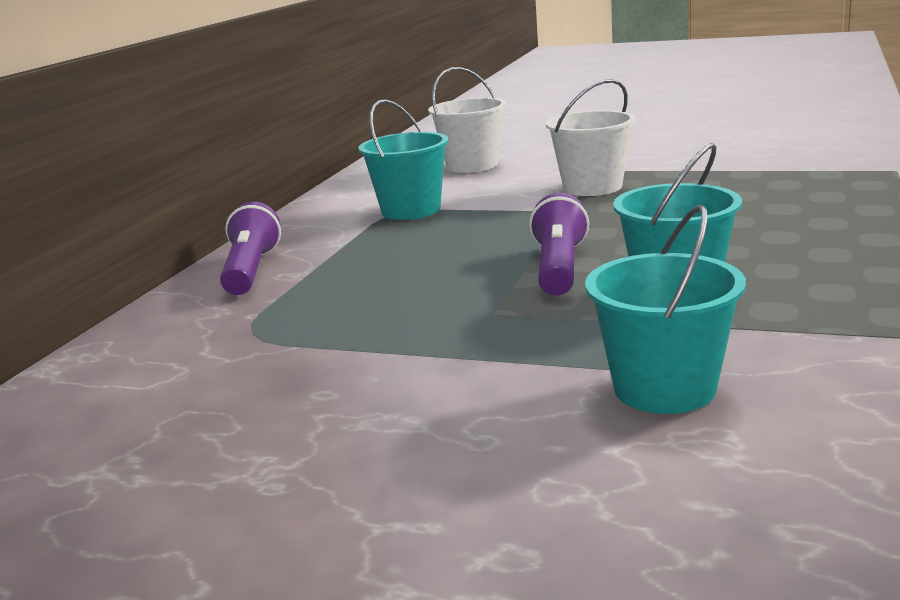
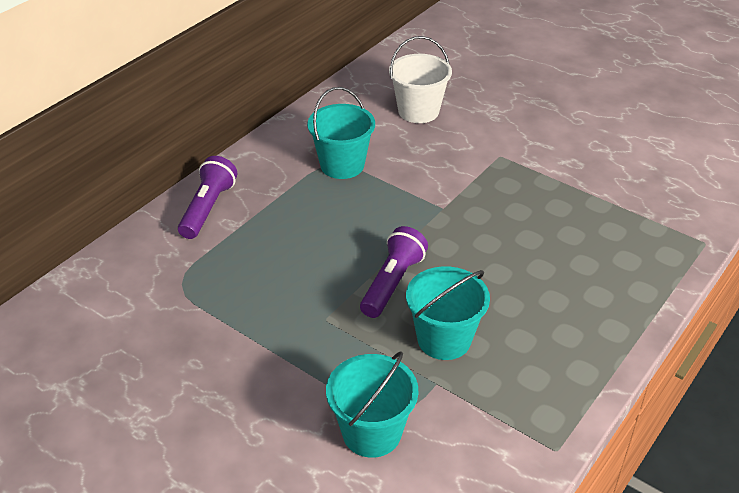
camera: 15 degrees right, 20 degrees up
white bucket [546,79,636,196] -> none

